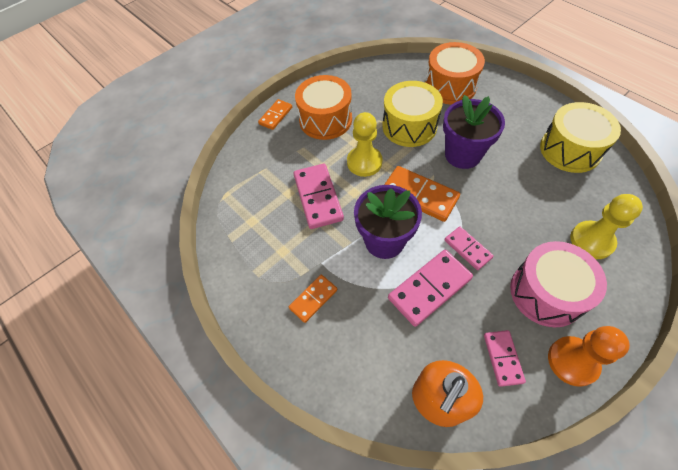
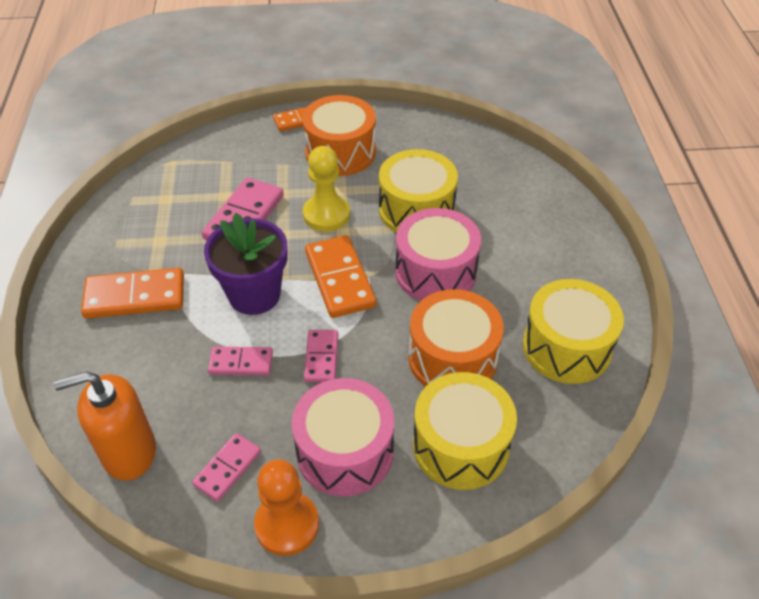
camera: 35 degrees right, 10 degrees down
orange domino [289,275,338,323] -> orange domino [81,268,184,319], size x1.69
pink domino [388,250,473,327] -> pink domino [208,347,273,375], size x0.59
orange drum [425,42,485,105] -> orange drum moved to [408,289,504,387]
purple flower pot [443,95,505,169] -> pink drum [395,208,481,301]
yellow pawn [570,194,643,259] -> yellow drum [413,372,517,490]

